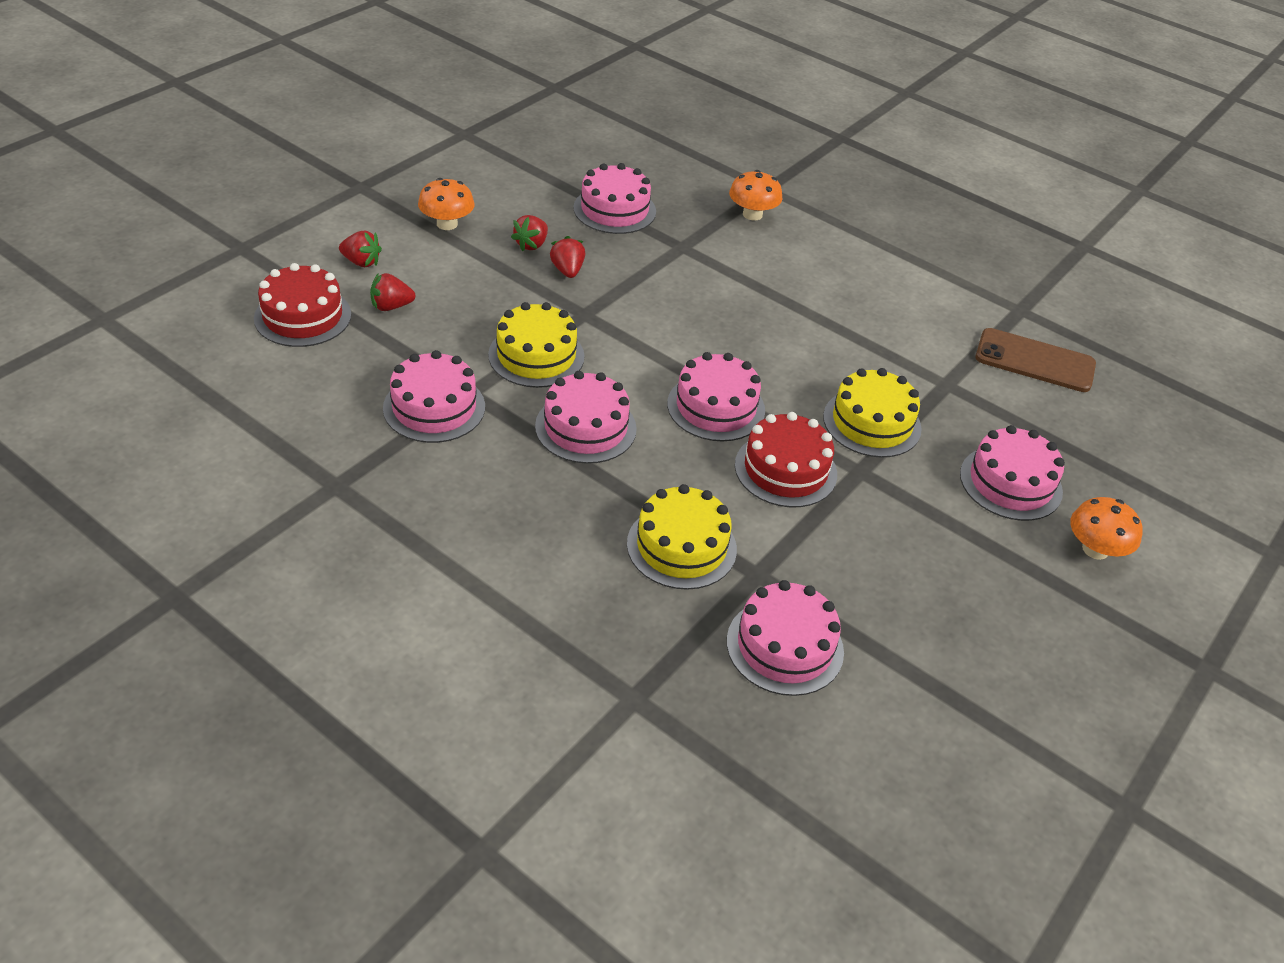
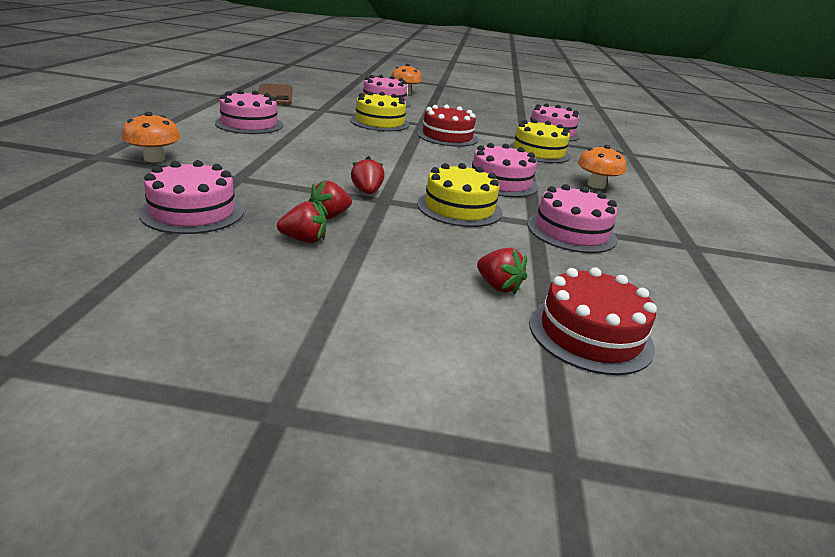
camera: 120 degrees left, 15 degrees down
red strawberry [339,231,382,267] -> red strawberry moved to [351,156,385,194]
orange mushroom [418,178,475,230] -> orange mushroom moved to [578,145,626,189]
pink cake [667,352,765,441] -> pink cake moved to [215,90,283,134]

